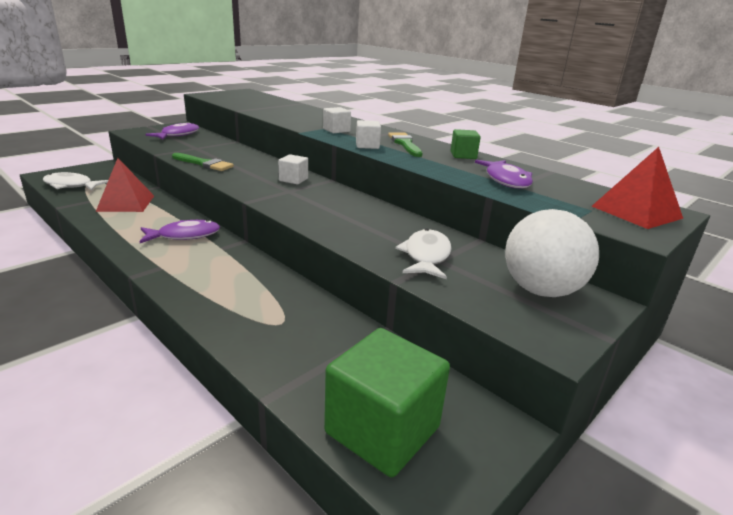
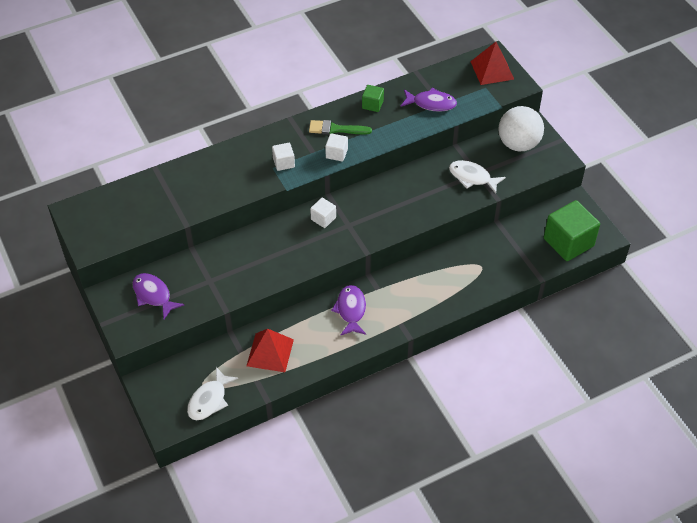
camera: 70 degrees left, 25 degrees up
green brush [172,153,234,171] -> none

